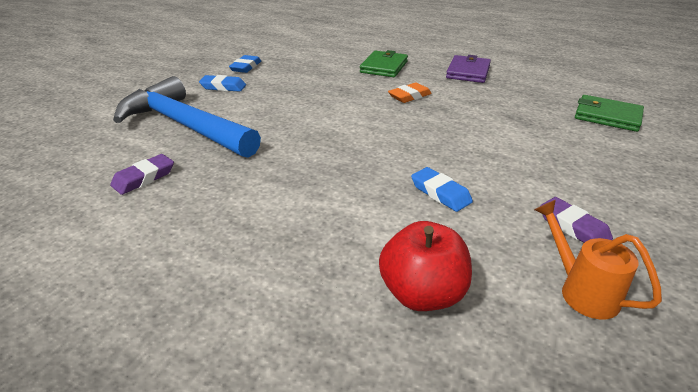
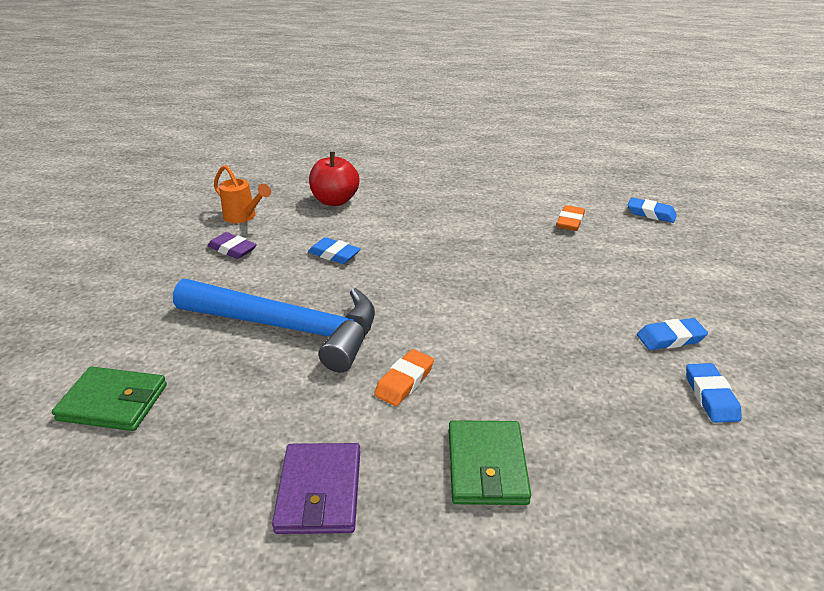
camera: 160 degrees right, 0 degrees up
purple eraser [110,154,174,195] -> orange eraser [557,205,585,231]
blue hammer [113,76,261,158] -> blue hammer moved to [173,279,375,372]
none -> blue eraser [628,197,677,223]

